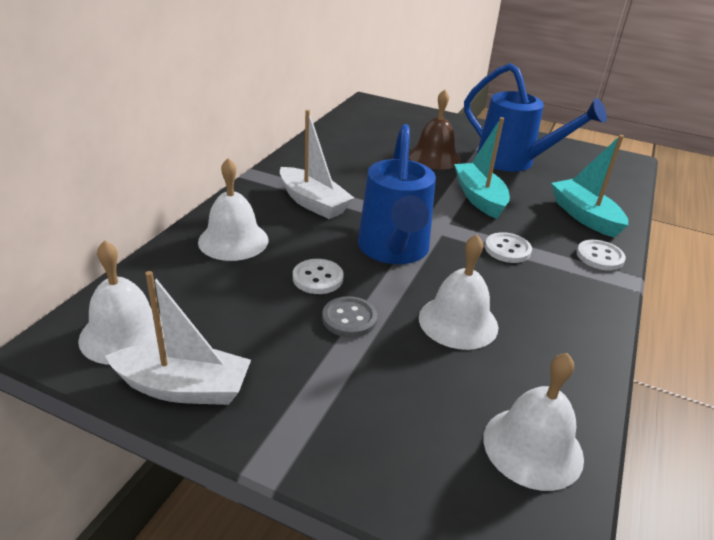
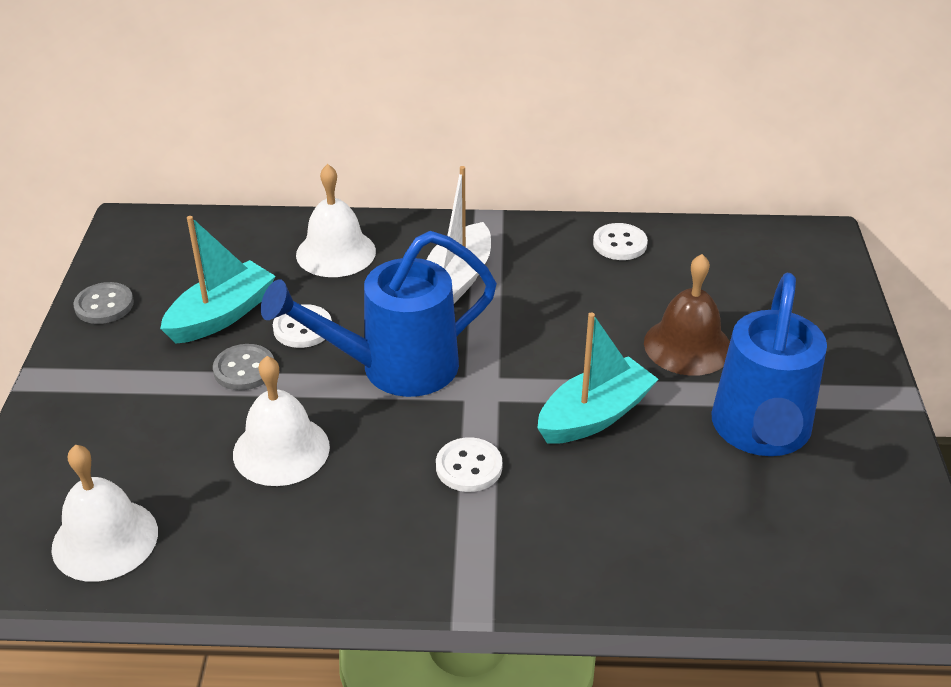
camera: 70 degrees right, 5 degrees up
white bell [78,240,165,365] -> none
white boat [105,271,251,405] -> grey button [74,282,134,324]
turquoise boat [551,135,628,238] -> turquoise boat moved to [160,216,275,344]
white button [577,240,626,271] -> white button moved to [593,223,648,260]

